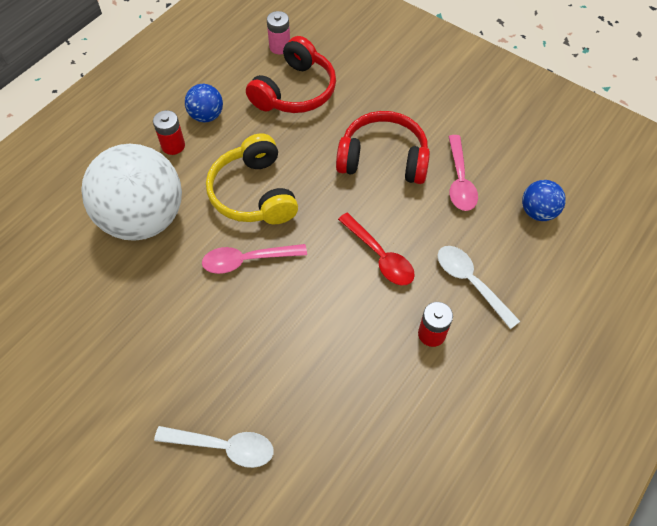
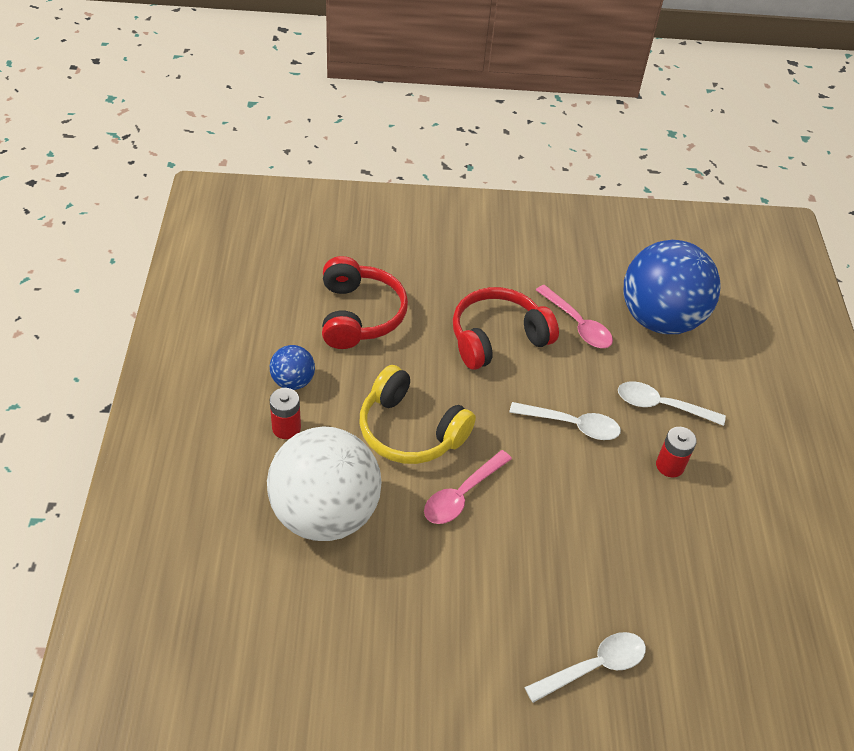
camera: 40 degrees left, 10 degrees down
pink battery [267,11,290,54] -> none
red spoon [338,213,415,285] -> white spoon [509,402,621,440]
blue ball [522,180,566,221] -> blue ball [623,240,721,334], size x2.23

